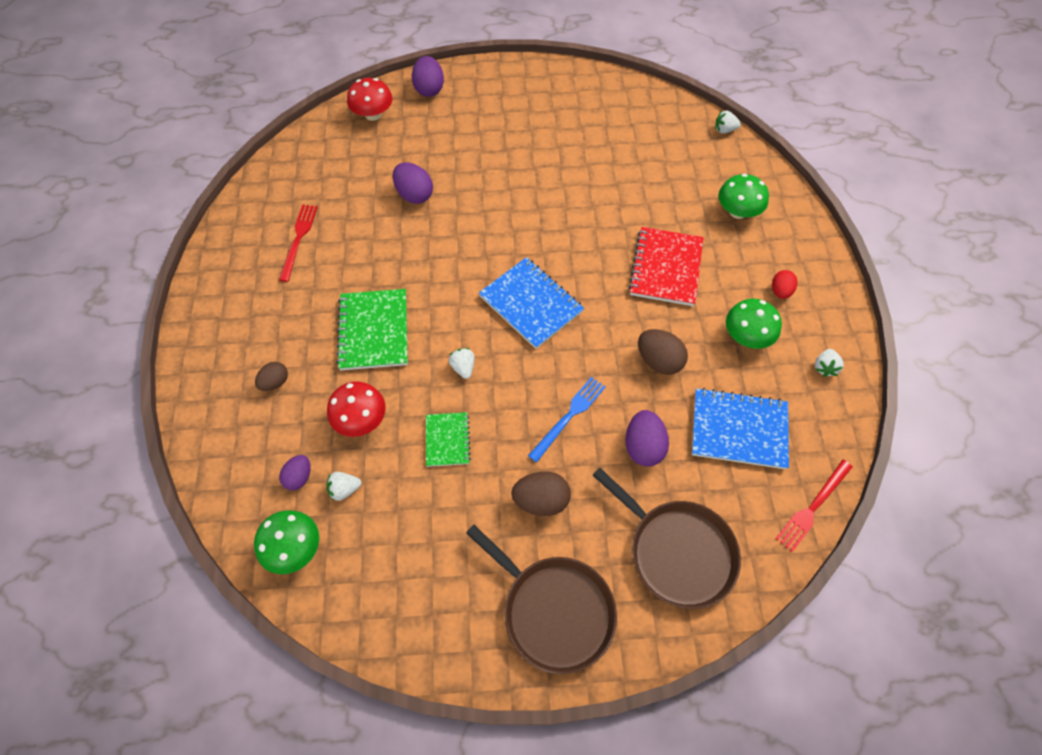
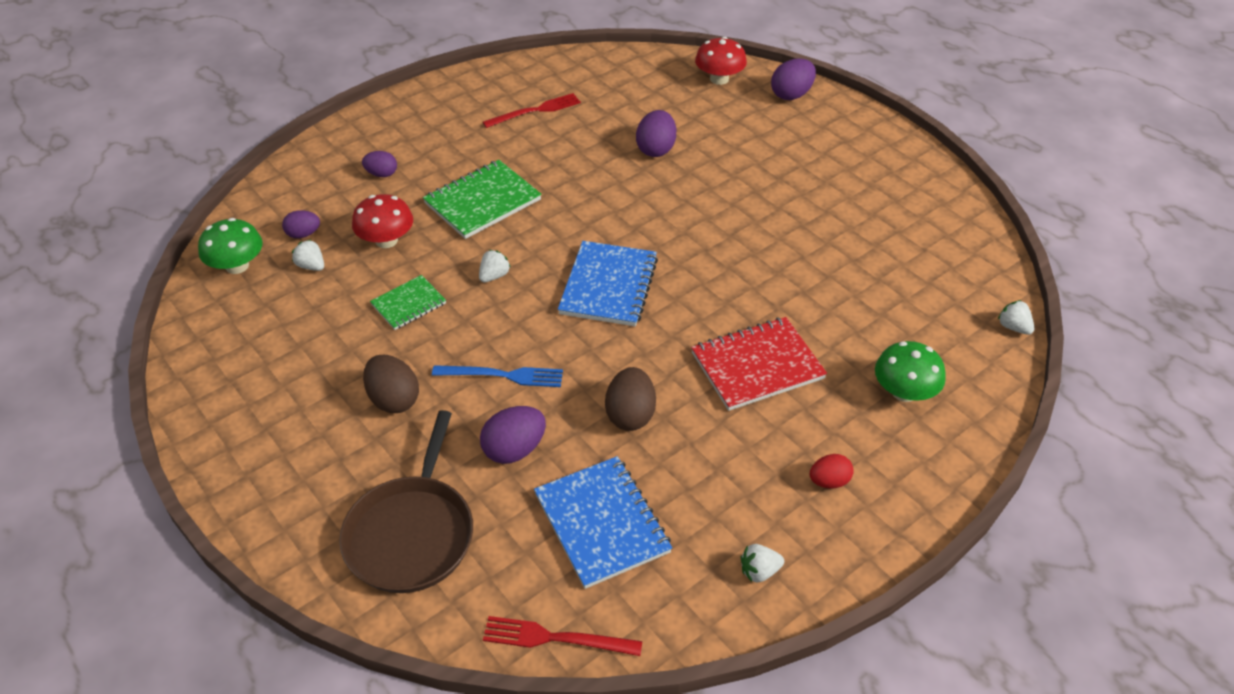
camera: 55 degrees right, 15 degrees down
brown egg [255,362,288,391] -> purple egg [362,151,397,177]
brown pan [466,525,617,674] -> none
green mushroom [726,299,782,349] -> none

